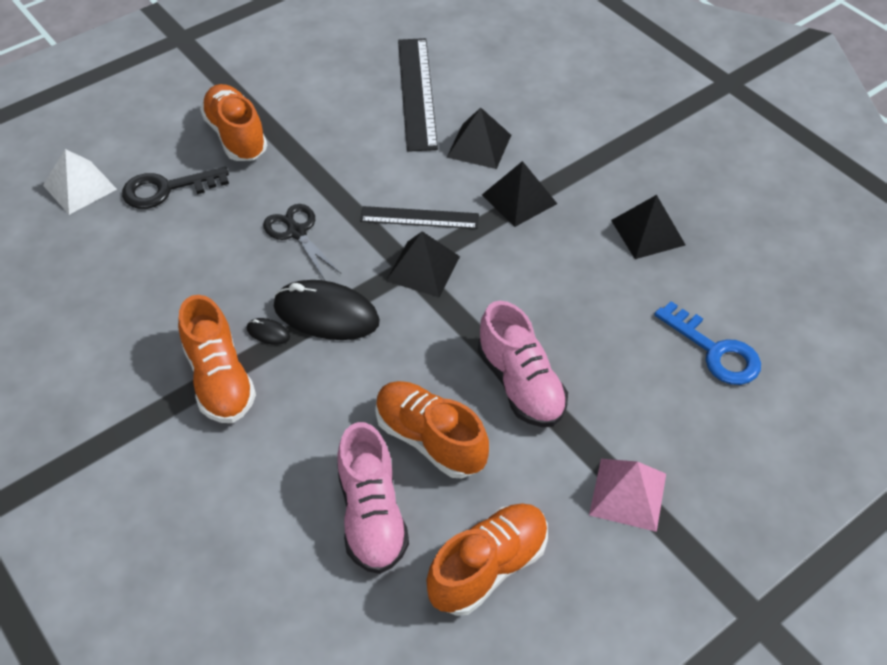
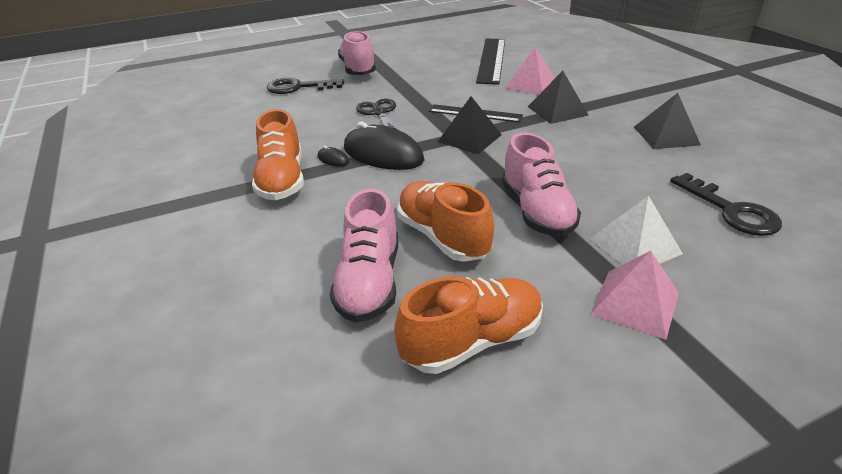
camera: 15 degrees right, 15 degrees down
white pyramid [43,149,117,215] -> white pyramid moved to [589,196,683,265]
orange shoe [200,84,267,161] -> pink shoe [338,31,376,75]
black pyramid [447,108,511,169] -> pink pyramid [505,47,555,95]
blue key [654,301,761,385] -> black key [670,173,782,236]

